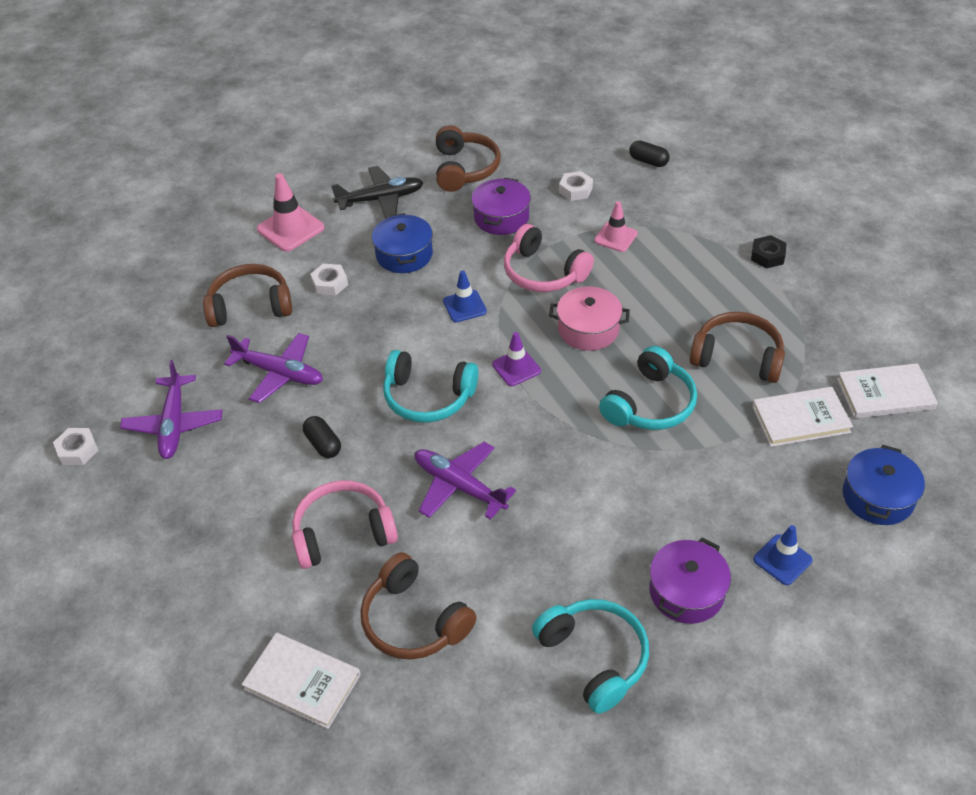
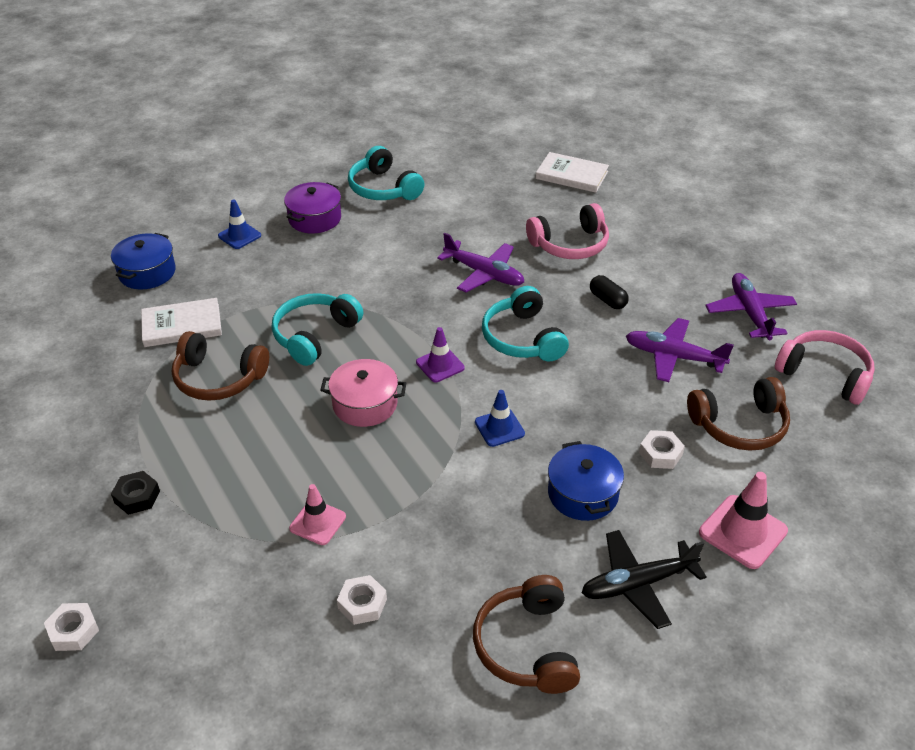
camera: 175 degrees right, 5 degrees down
white nut [53,428,99,465] -> white nut moved to [44,603,99,651]
brown headphones [360,552,477,660] -> none
turquoise headphones [383,350,478,423] -> turquoise headphones turned 120 degrees counterclockwise [482,286,569,362]
purple pot [472,178,531,235] -> none
pink headphones [504,224,594,292] -> pink headphones moved to [775,330,875,405]
black capsule [629,140,669,167] -> none
white book [837,363,938,418] -> none

